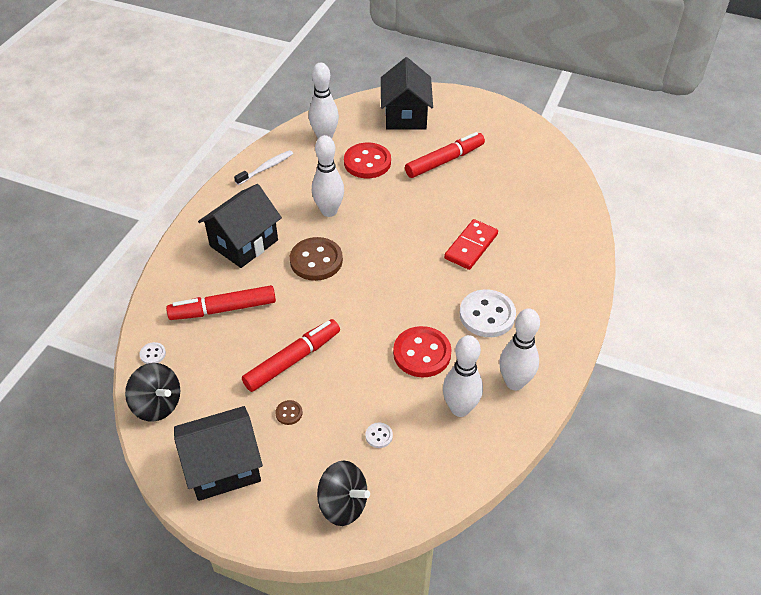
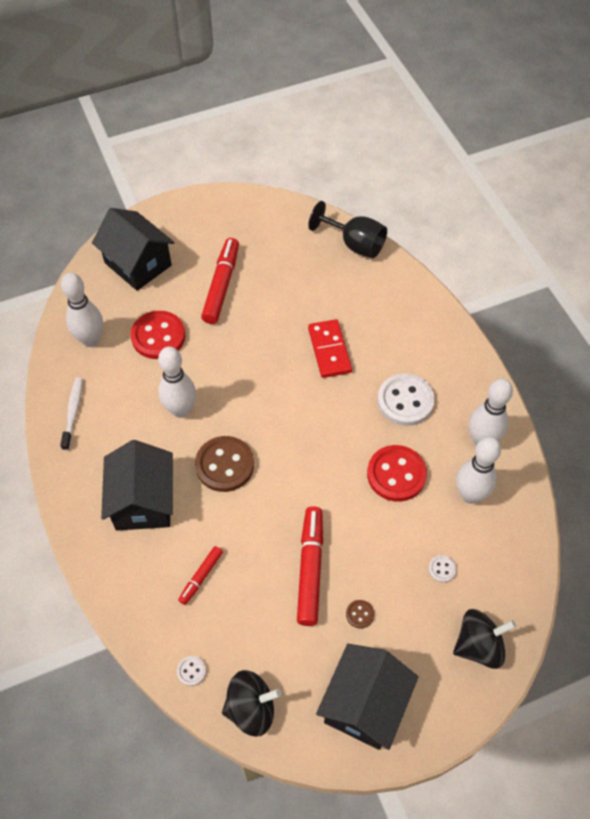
camera: 45 degrees left, 10 degrees up
red marker [166,285,276,320] -> red marker [178,546,223,605], size x0.54
none -> black goblet [308,201,387,258]

